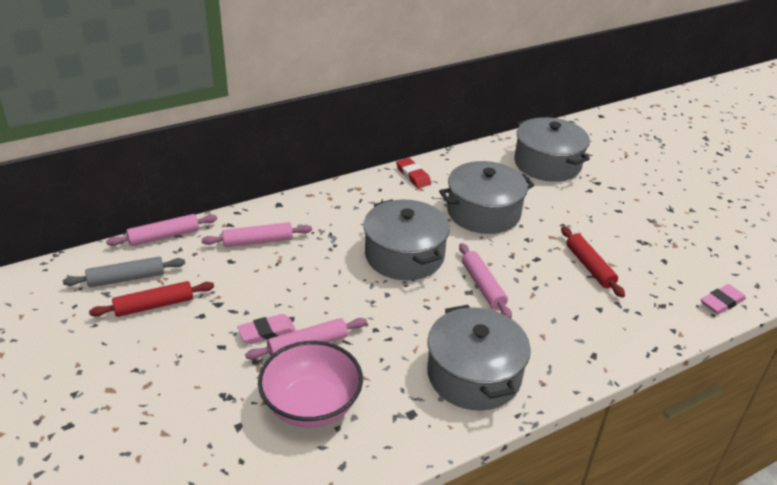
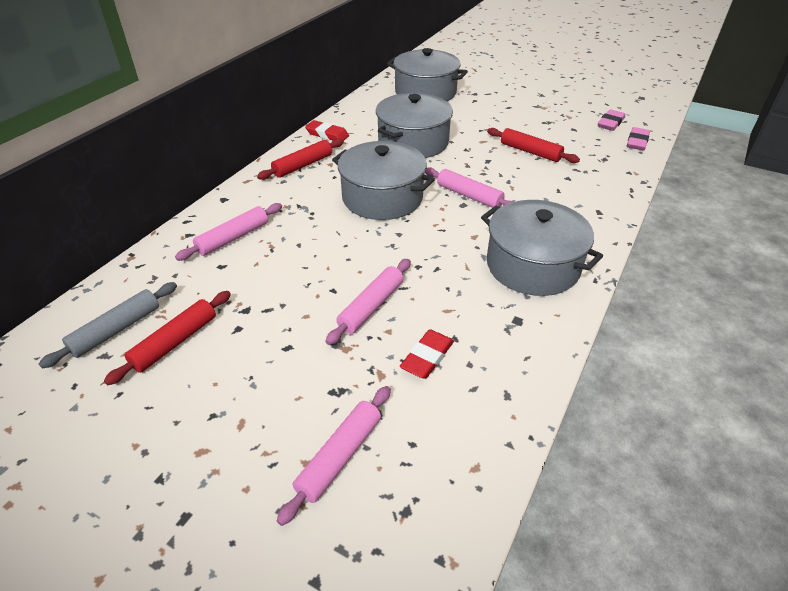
camera: 30 degrees left, 5 degrees up
pink rolling pin [106,214,217,246] -> pink rolling pin moved to [277,386,391,526]
pink eraser [237,314,296,344] -> pink eraser moved to [598,109,625,131]
pink bowl [258,341,363,428] -> red eraser [400,329,454,379]
none -> red rolling pin [257,138,344,180]

